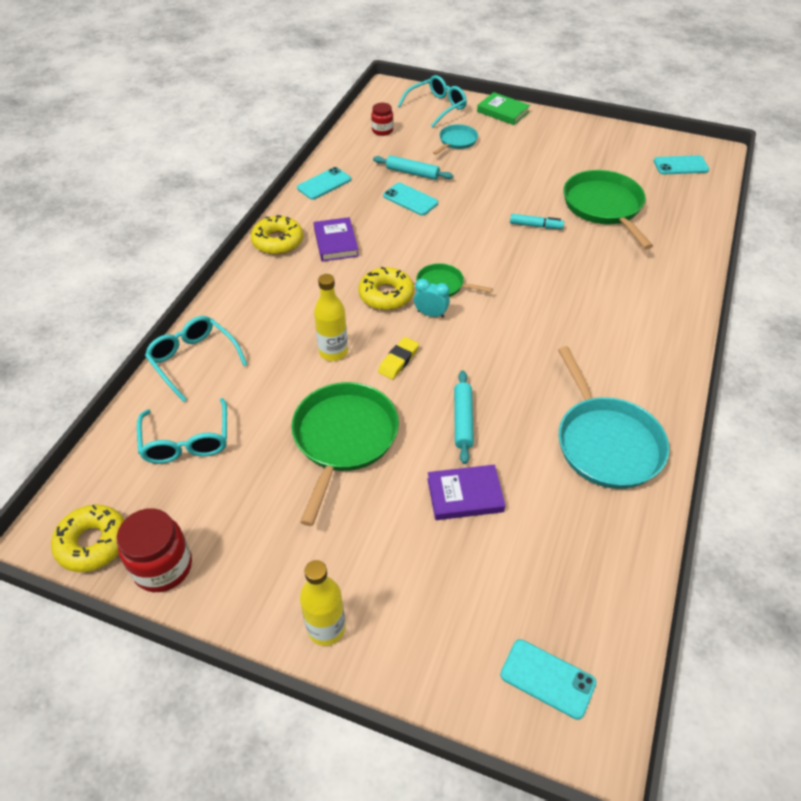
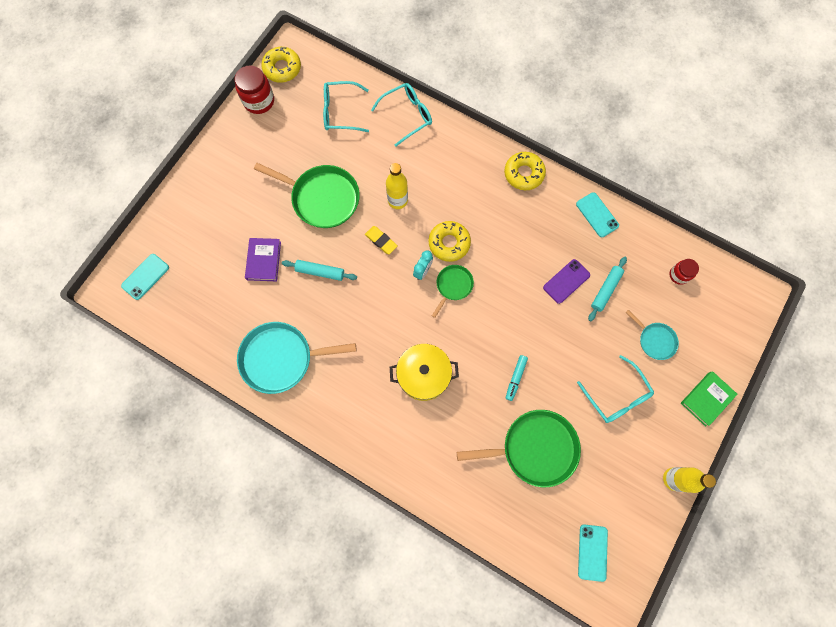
camera: 100 degrees right, 25 degrees up
yellow bottle [300,560,346,646] -> yellow bottle moved to [663,467,716,493]
purple book [314,217,359,262] -> none
turquoise phone [383,183,438,215] -> purple phone [543,259,590,304]
turquoise glasses [398,75,467,128] -> turquoise glasses moved to [577,355,654,423]
none -> yellow pot [390,344,459,401]

